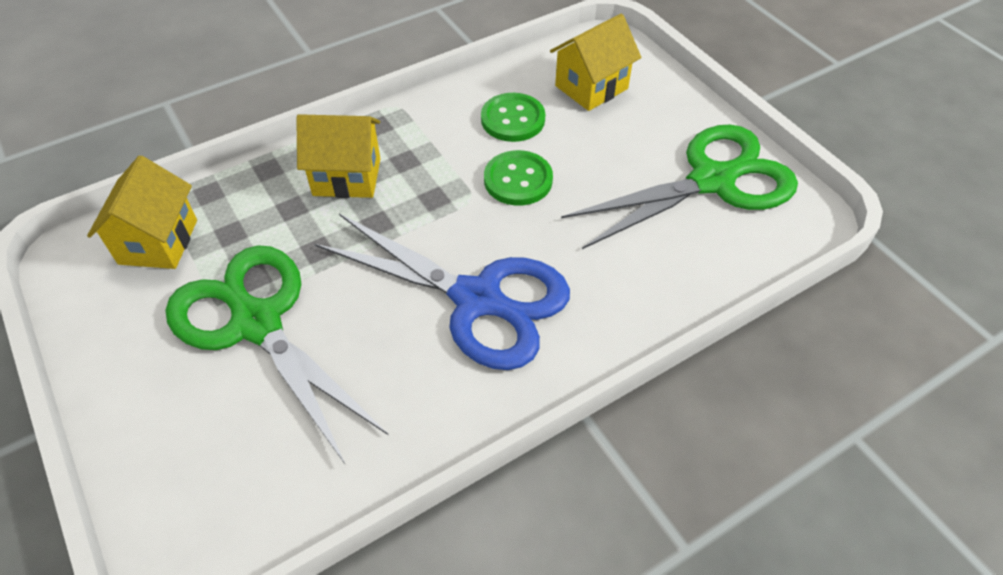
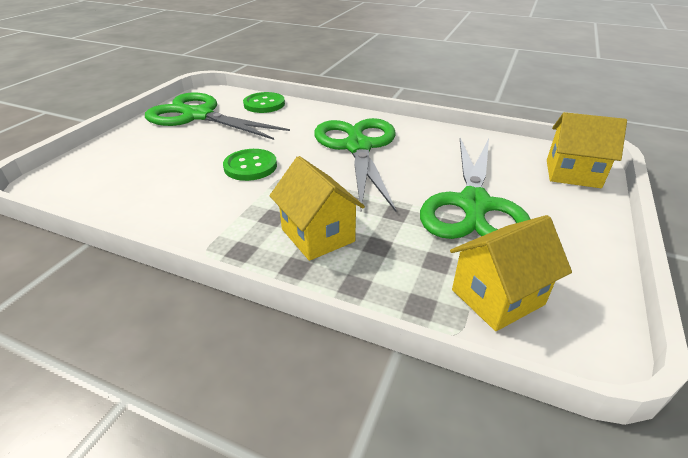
camera: 125 degrees left, 15 degrees down
blue scissors [315,214,570,370] -> green scissors [314,118,396,212]
green button [481,93,545,142] -> green button moved to [243,92,285,113]
yellow house [550,14,641,111] -> yellow house moved to [547,112,627,188]

